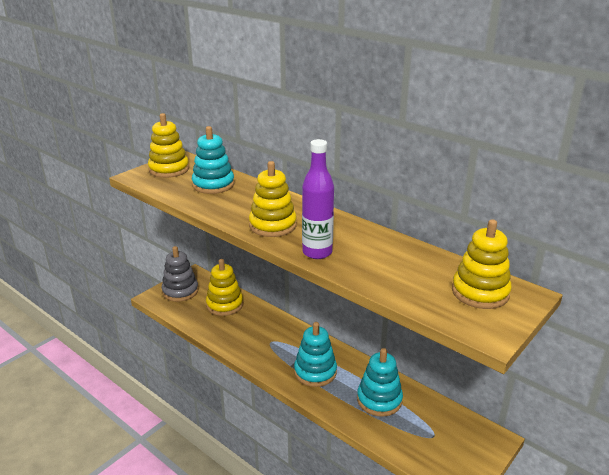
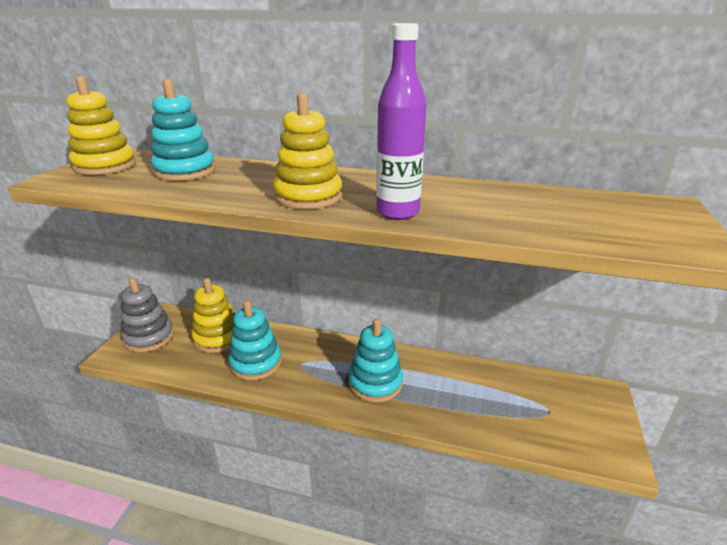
camera: 25 degrees left, 0 degrees up
turquoise stacking toy [357,348,403,417] -> turquoise stacking toy moved to [228,300,281,380]
yellow stacking toy [452,219,512,309] -> none

